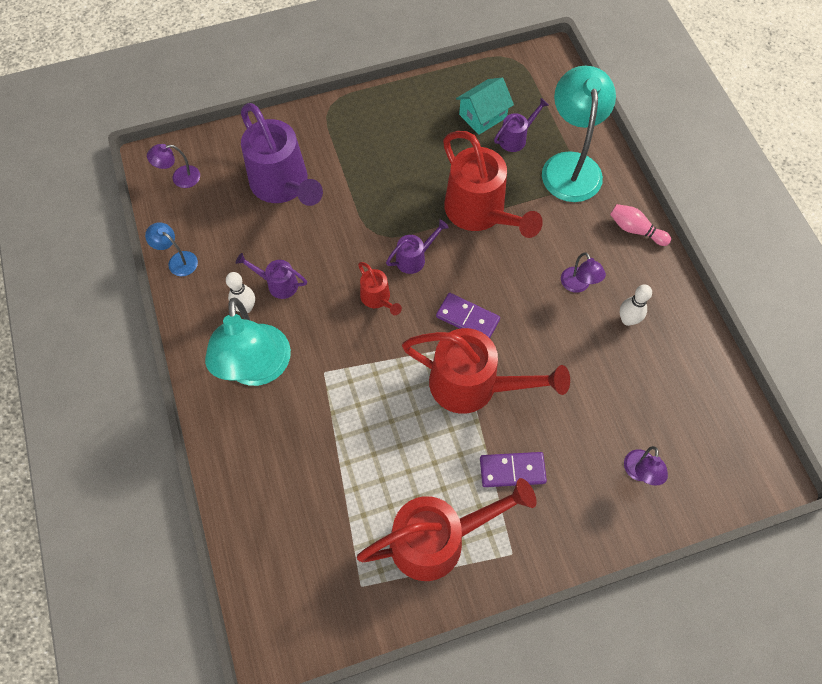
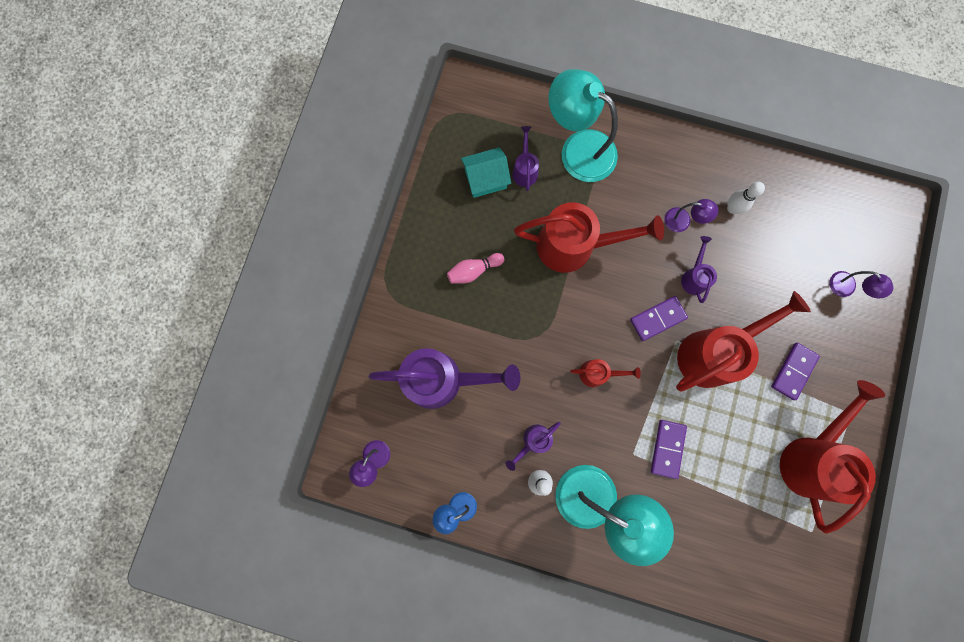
camera: 55 degrees left, 15 degrees up
purple watering can [386,220,449,274] -> purple watering can moved to [681,236,717,303]
turquoise house [456,78,514,135] -> turquoise house turned 75 degrees clockwise [461,147,511,198]
pink bowling pin [610,204,671,246] -> pink bowling pin moved to [447,253,504,284]
none -> purple domino [651,420,687,479]

